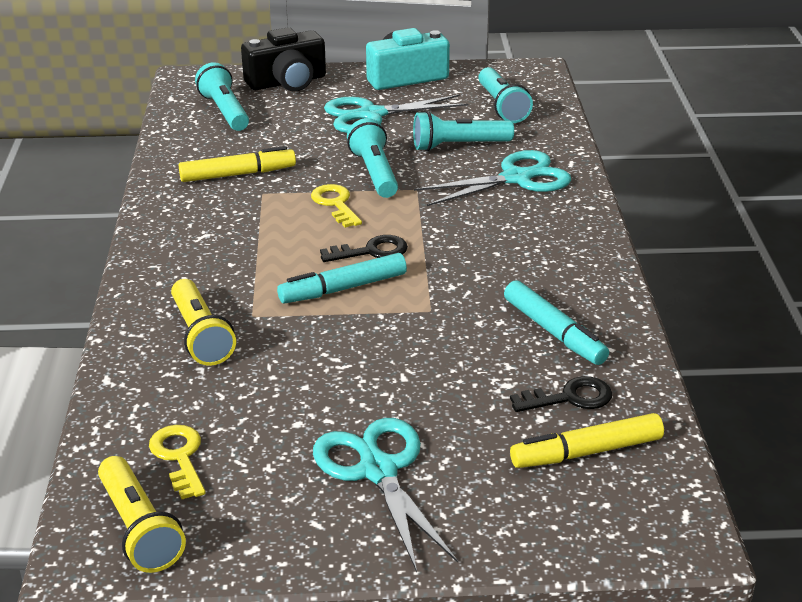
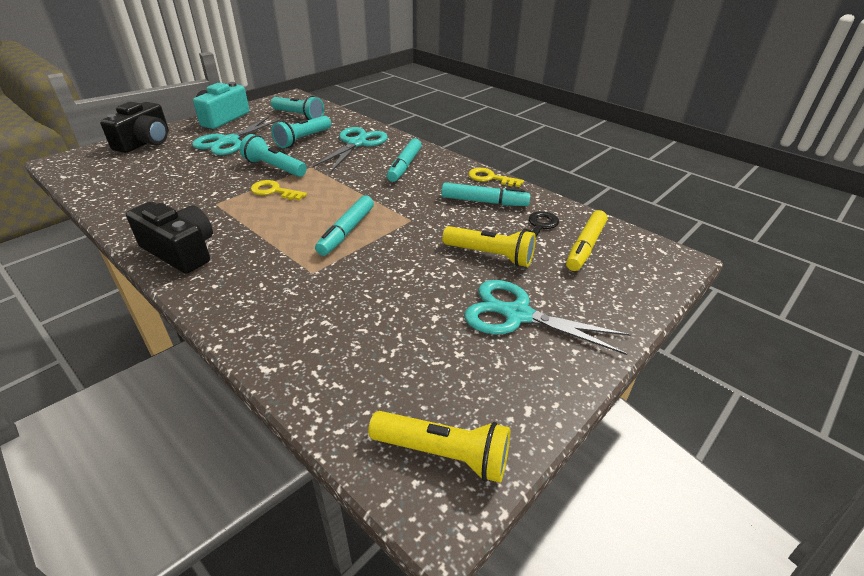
camera: 45 degrees left, 5 degrees up
yellow key [149,425,206,499] -> yellow key moved to [468,168,524,187]
yellow flashlight [171,279,236,366] -> yellow flashlight moved to [442,226,536,267]
yellow marker [179,146,296,182] -> none
turquoise flashlight [195,62,249,131] -> none
black key [320,235,408,262] -> none
none -> black camera [126,202,213,274]
none -> turquoise marker [387,138,422,182]

